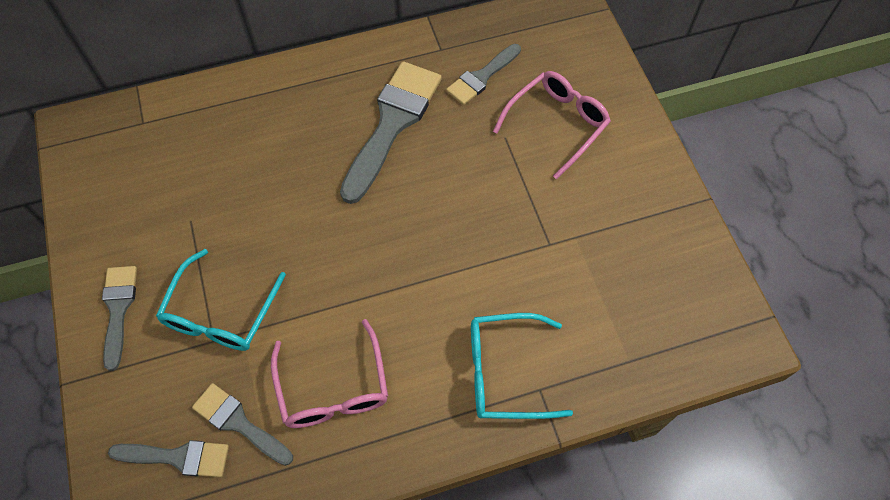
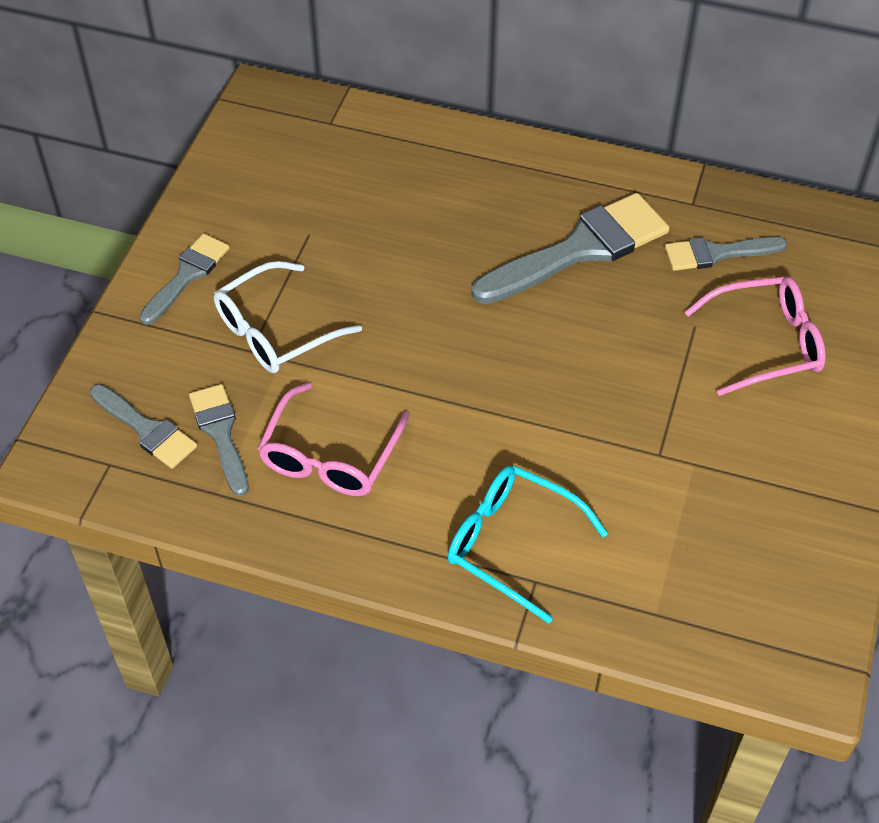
camera: 35 degrees right, 10 degrees down
turquoise glasses [156,249,286,351] -> white glasses [214,261,362,373]

